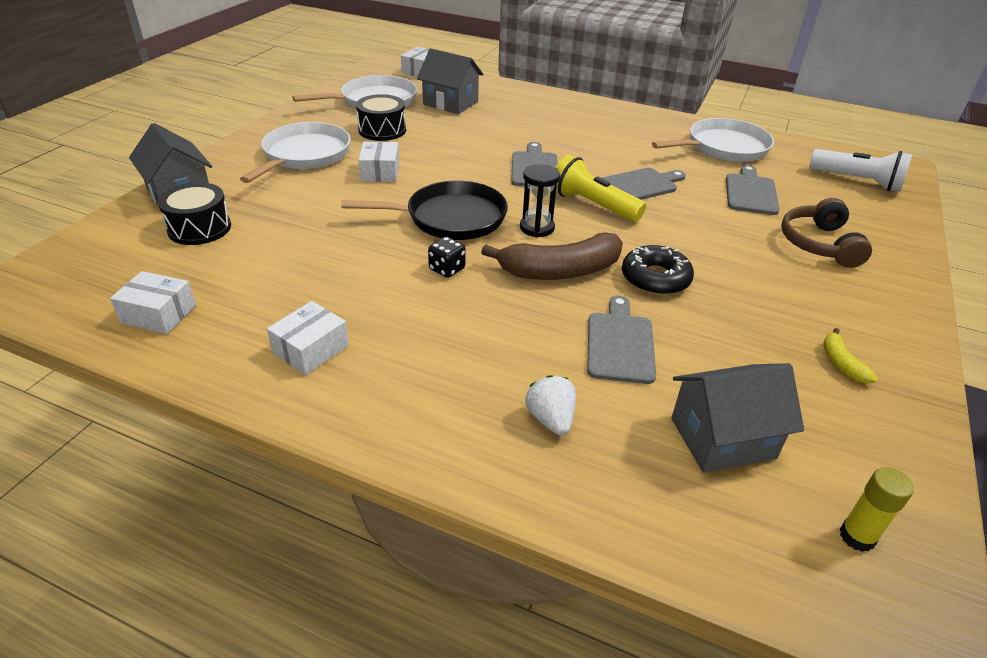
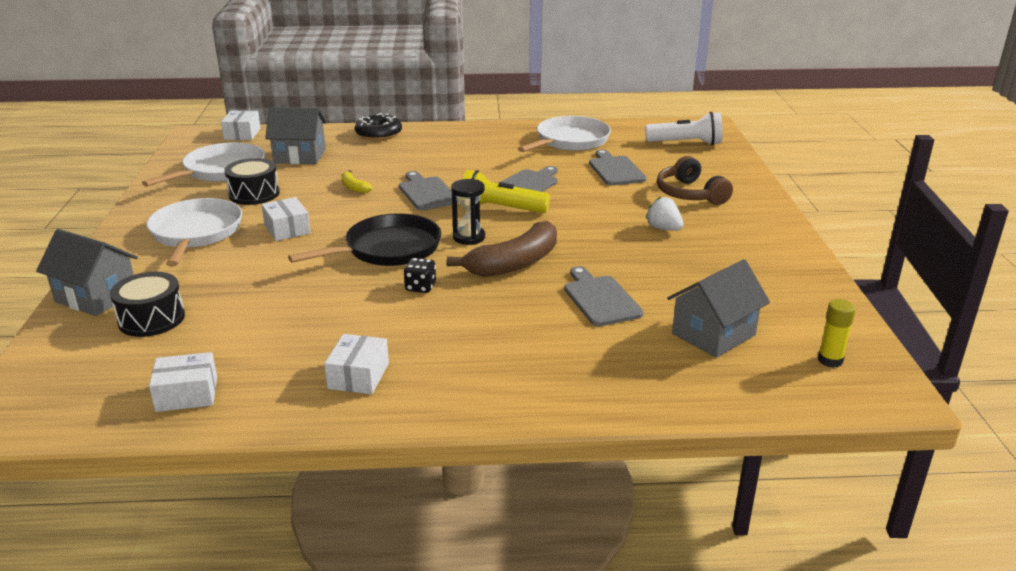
camera: 25 degrees left, 10 degrees down
white strawberry [526,375,576,435] -> white strawberry moved to [646,197,683,231]
black donut [622,245,694,295] -> black donut moved to [355,113,402,140]
yellow banana [823,328,878,384] -> yellow banana moved to [341,170,373,193]

